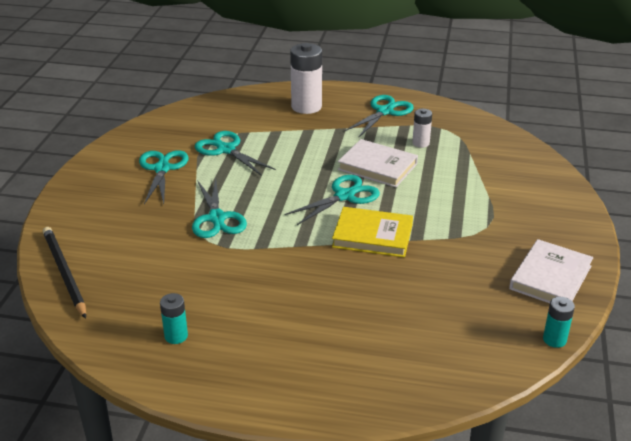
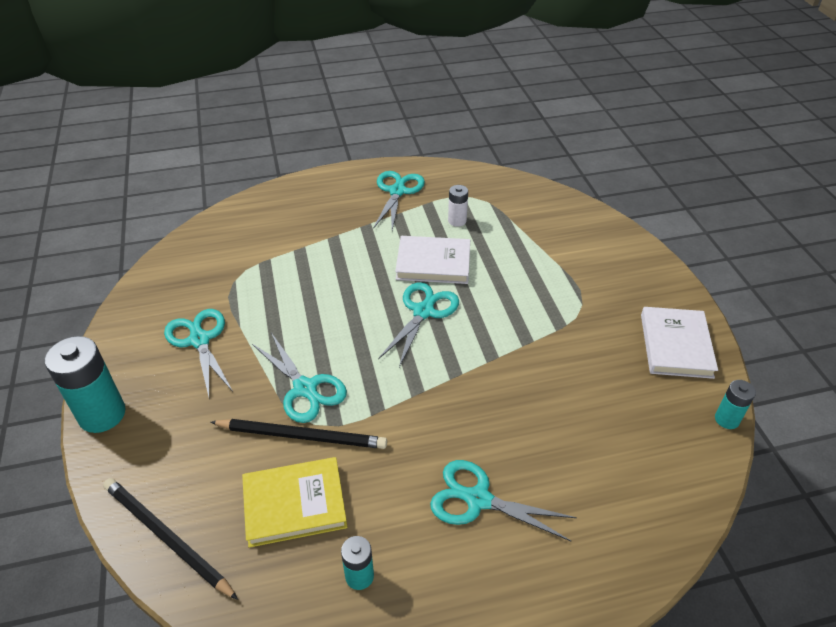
camera: 25 degrees left, 10 degrees up
turquoise scissors [195,131,276,176] -> turquoise scissors moved to [430,460,577,541]
white battery [290,43,322,114] -> none
yellow book [332,207,413,257] -> yellow book moved to [242,457,347,548]
none -> turquoise battery [45,336,126,433]
none -> black pencil [210,419,387,449]

